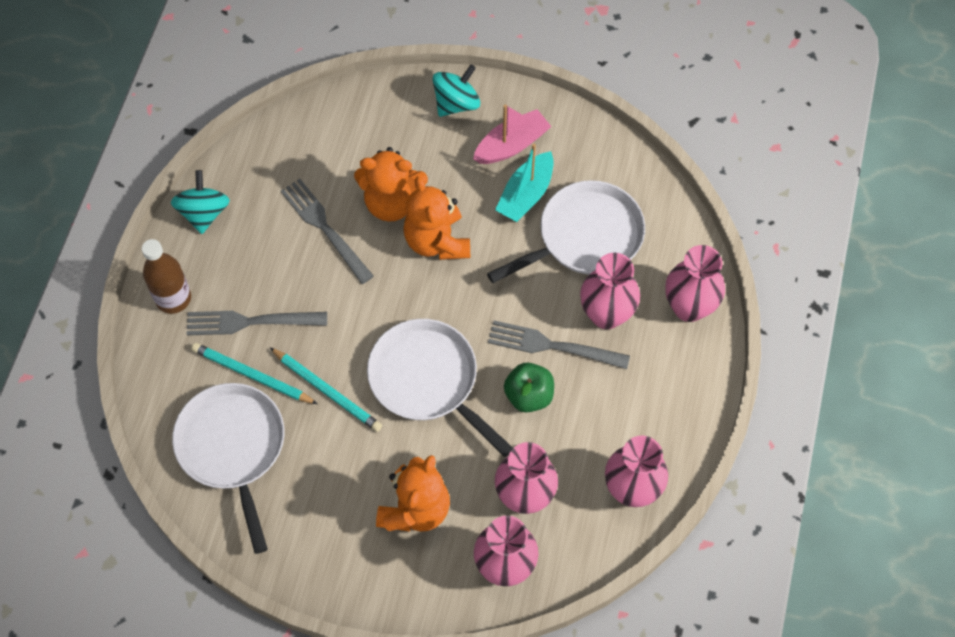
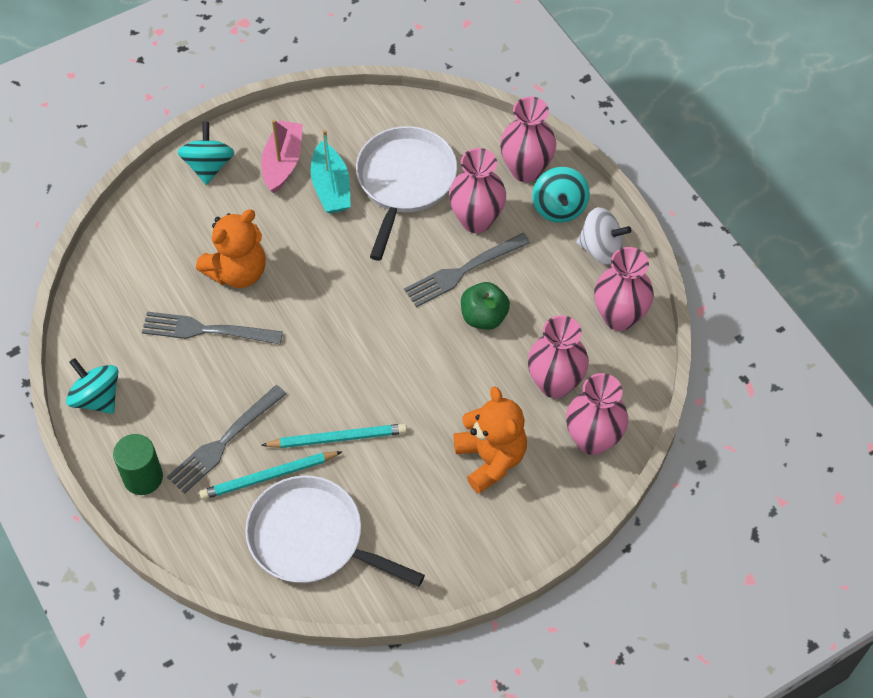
camera: 45 degrees left, 5 degrees down
brown bottle [142,239,191,314] -> green cylinder [113,434,163,495]
white pan [367,319,513,457] -> none
orange teddy bear [403,176,470,260] -> none
none -> turquoise spinning top [532,167,590,223]
none -> white spinning top [577,207,631,265]

